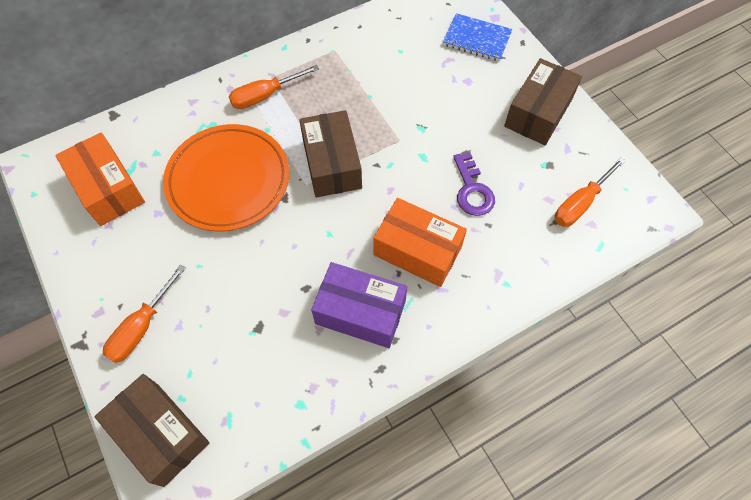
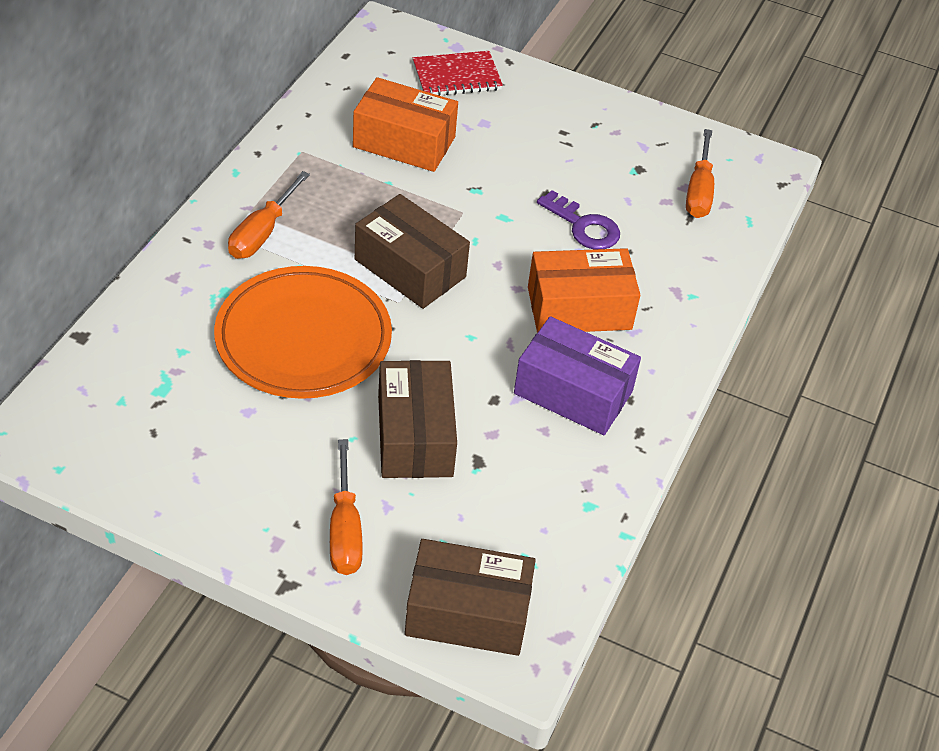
camera: 40 degrees left, 15 degrees down
orange box [55,133,145,226] -> orange box moved to [353,77,458,172]
purple box [311,262,407,348] -> purple box turned 45 degrees clockwise [514,316,641,435]
blue notebook [443,13,512,61] -> red notebook [413,51,503,96]
brown box [504,58,582,145] -> brown box moved to [378,360,457,478]

